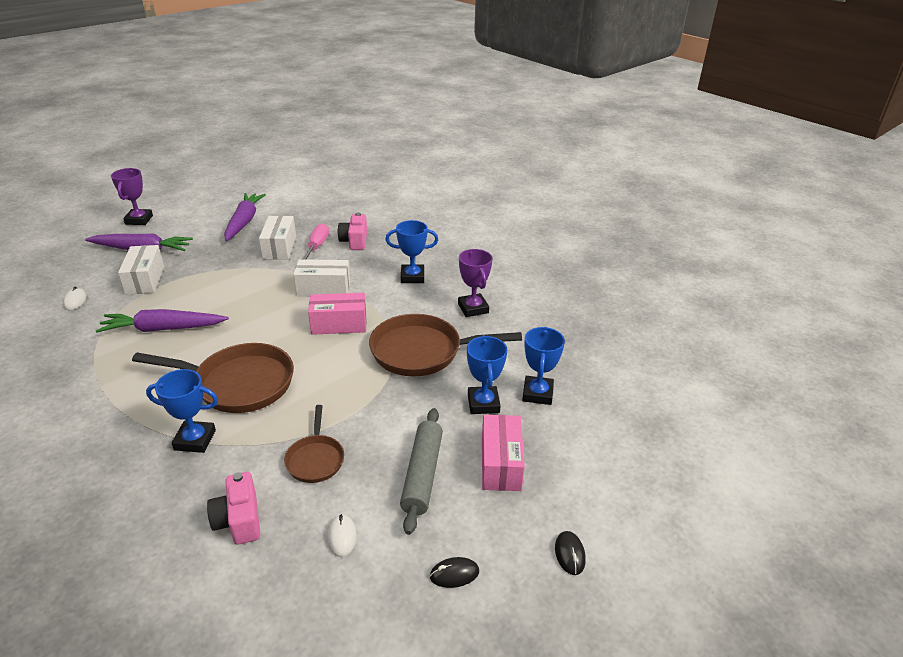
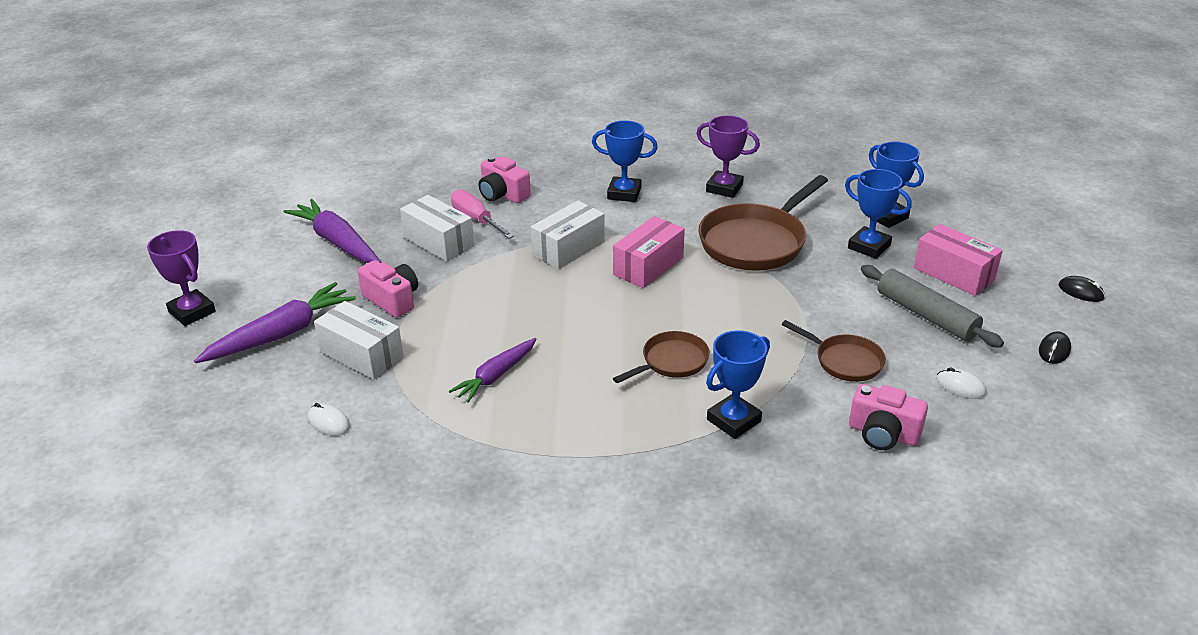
camera: 45 degrees left, 0 degrees up
purple carrot [96,309,229,333] -> purple carrot [449,338,536,403], size x0.65
brown pan [132,343,294,413] -> brown pan [613,331,710,383], size x0.54
blue trophy [385,220,438,283] -> blue trophy turned 60 degrees clockwise [592,120,658,202]
none -> pink camera [358,260,418,318]

